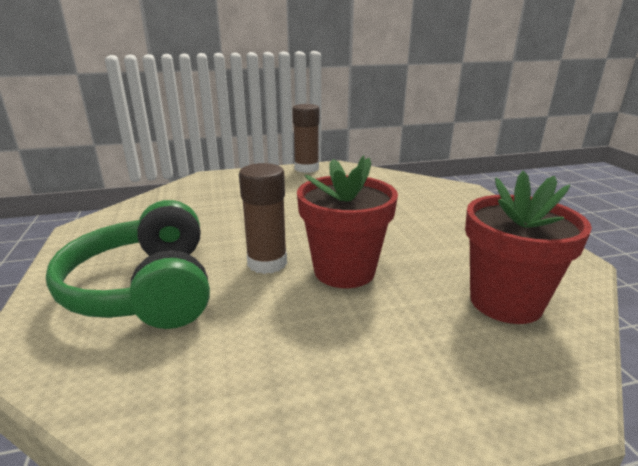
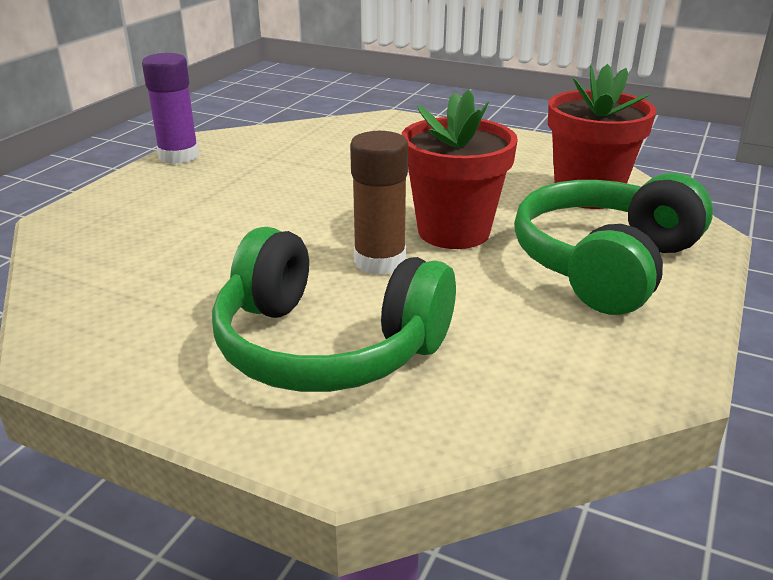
camera: 50 degrees left, 5 degrees up
brown glue stick [292,104,320,173] -> purple glue stick [142,53,199,164]
none -> green headphones [514,173,713,315]

